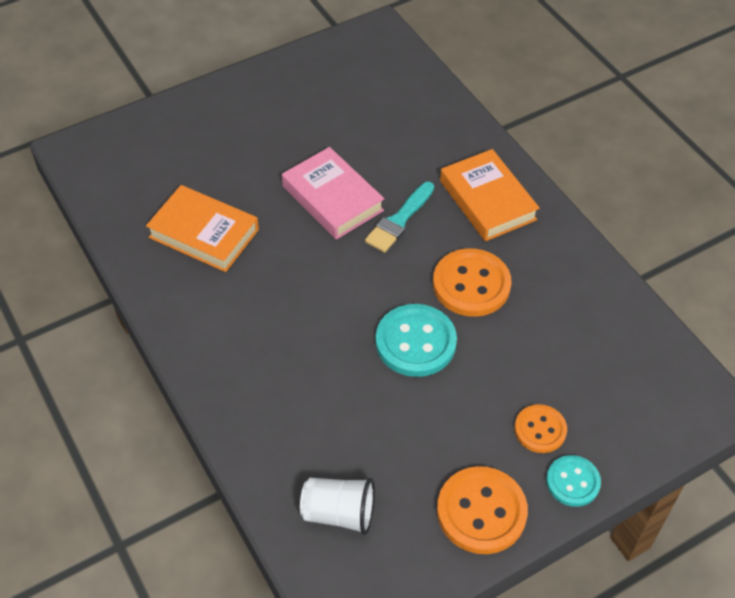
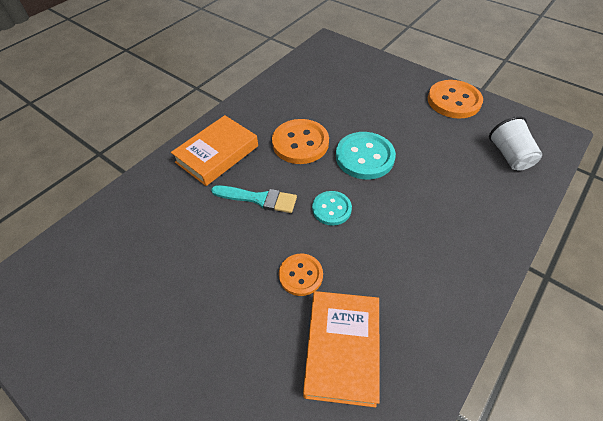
camera: 110 degrees left, 0 degrees up
pink book [282,147,384,240] -> none
orange button [514,404,567,453] -> orange button moved to [279,254,323,296]
turquoise button [546,455,601,507] -> turquoise button moved to [312,191,352,226]

